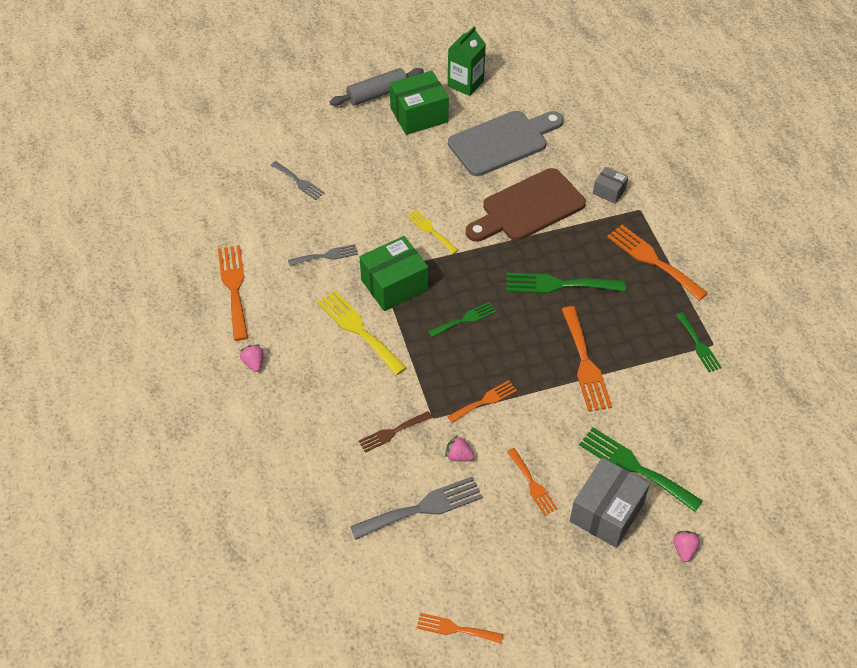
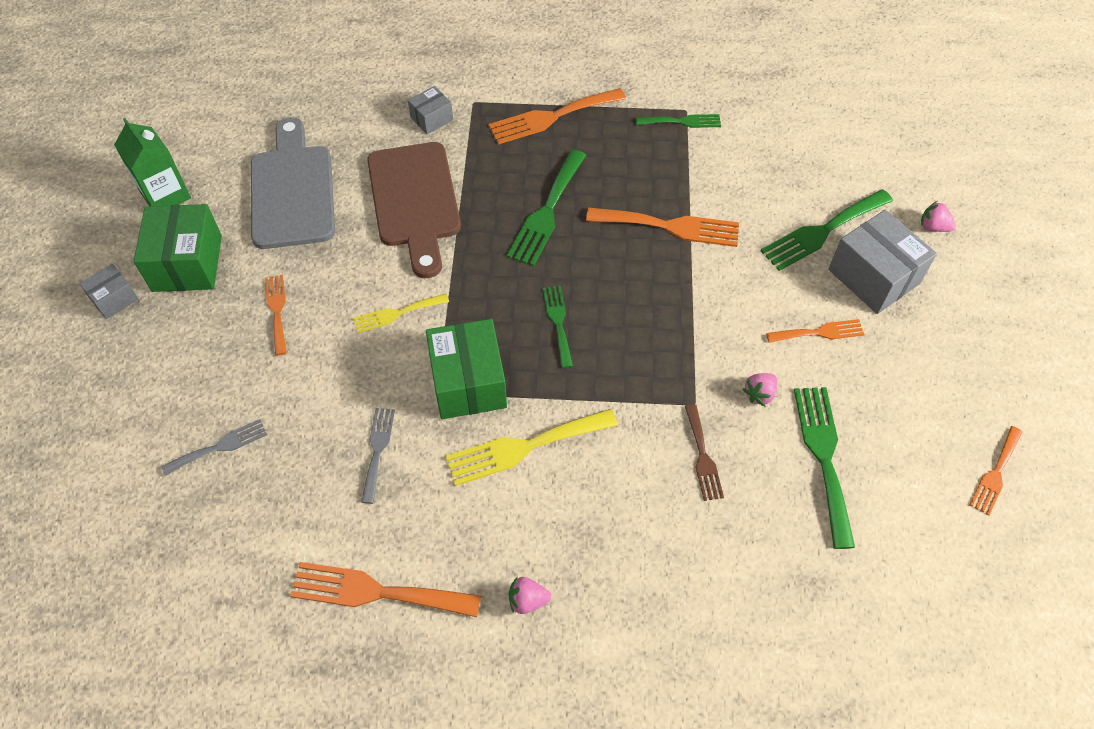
camera: 70 degrees left, 5 degrees up
grey rolling pin [330,68,424,106] -> grey box [79,264,138,319]
grey fork [350,476,483,540] -> green fork [794,387,855,549]
orange fork [447,380,517,423] -> orange fork moved to [265,275,287,355]

